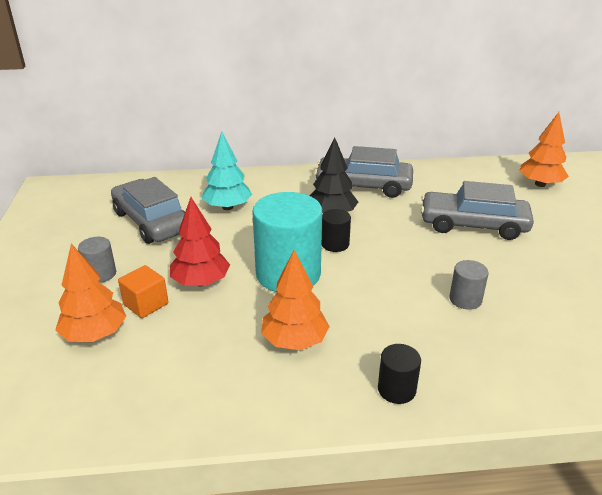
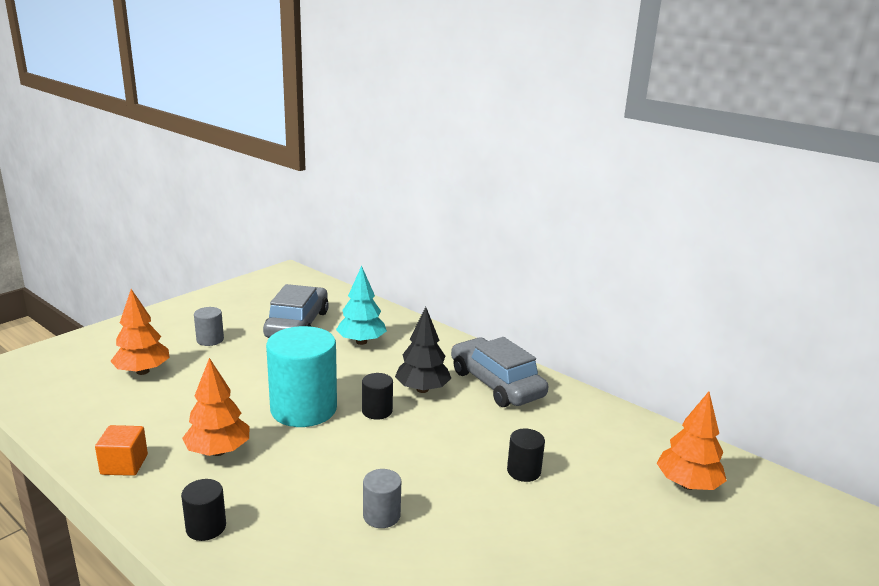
camera: 45 degrees right, 10 degrees down
orange cube [118,265,168,318] -> orange cube moved to [95,425,148,476]
red tree [170,197,230,286] -> none
grey car [421,181,534,240] -> black cylinder [507,429,545,482]

